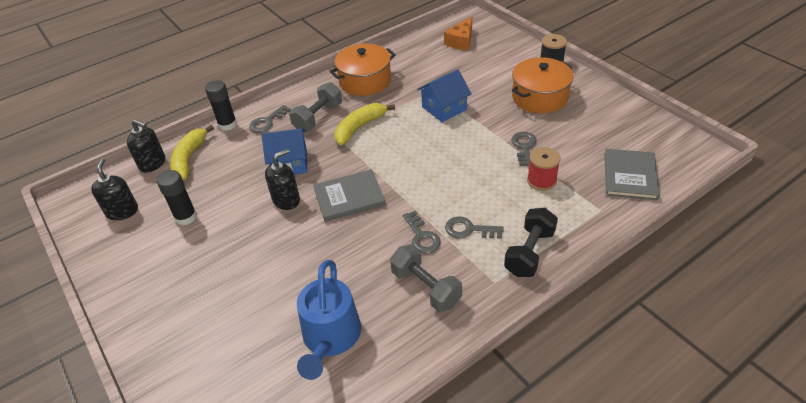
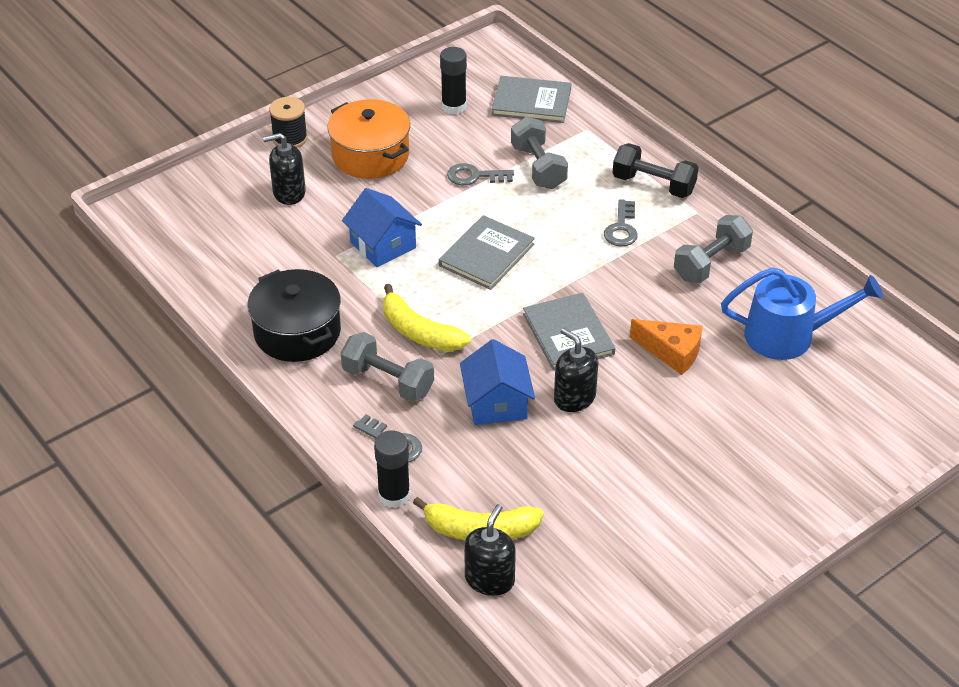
camera: 95 degrees left, 0 degrees up
black soap dispenser [91,158,138,221] -> black soap dispenser moved to [263,133,306,205]
black glue stick [157,170,197,225] -> black glue stick moved to [440,47,467,114]
orange pot [330,44,396,96] -> black pot [248,269,341,362]
grey key [403,211,441,254] -> none
orange cheese [444,17,472,50] -> orange cheese moved to [630,319,703,375]
red spool [527,147,561,191] -> grey dumbbell [511,117,568,189]
none -> grey book [439,215,535,290]

